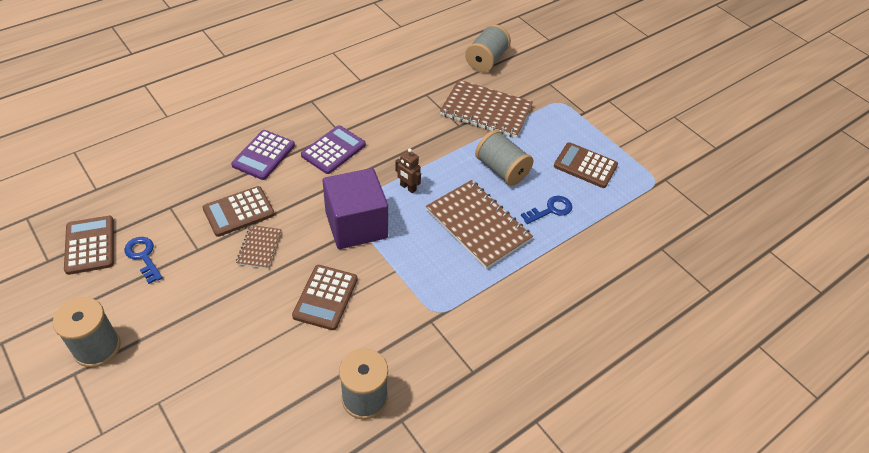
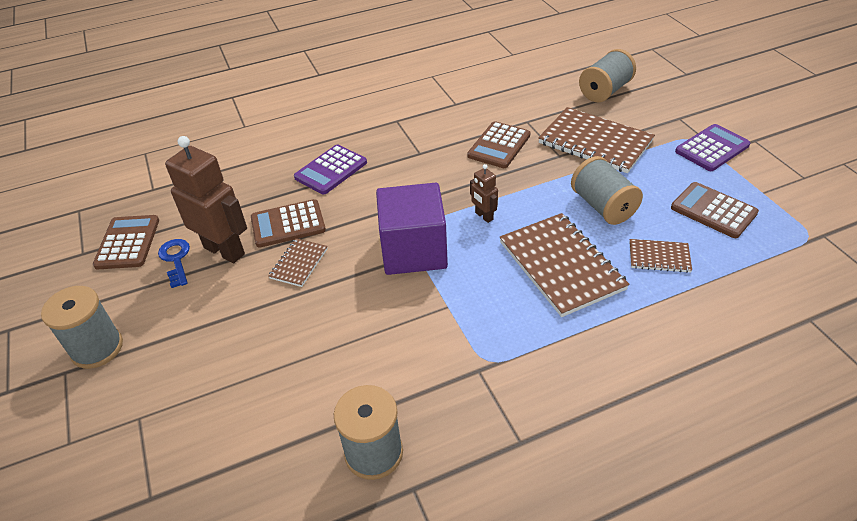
camera: 20 degrees right, 5 degrees down
brown calculator [292,265,358,330] -> brown calculator moved to [467,121,531,168]
purple calculator [301,125,366,174] -> purple calculator moved to [675,124,750,171]
blue key [521,196,572,224] -> brown notebook [629,239,692,273]
none -> brown robot [165,136,247,263]

